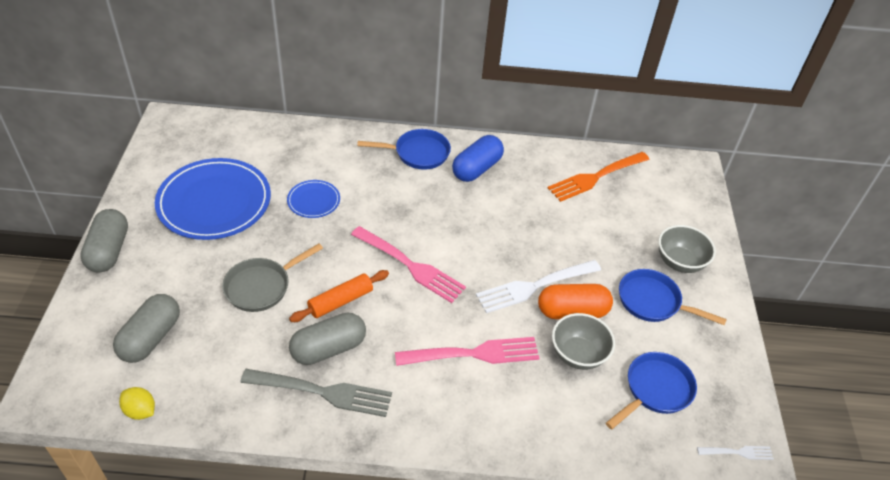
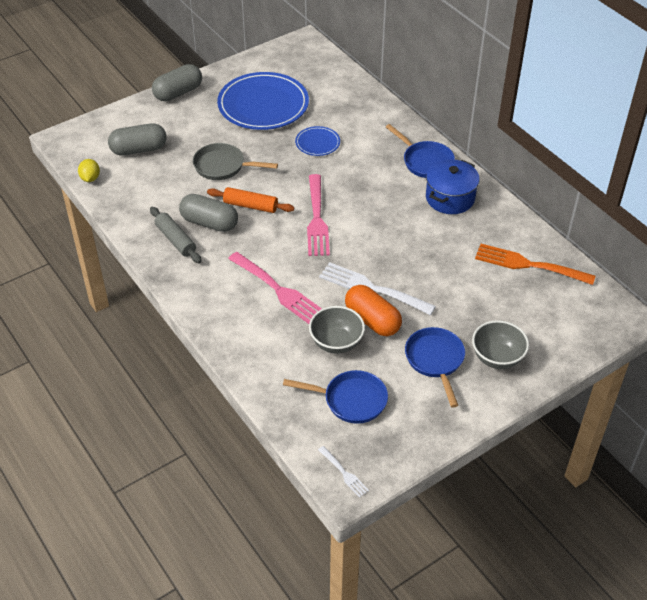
camera: 55 degrees right, 0 degrees up
grey fork [240,369,392,417] -> grey rolling pin [150,207,202,263]
blue capsule [452,135,504,182] -> blue pot [426,159,480,214]

